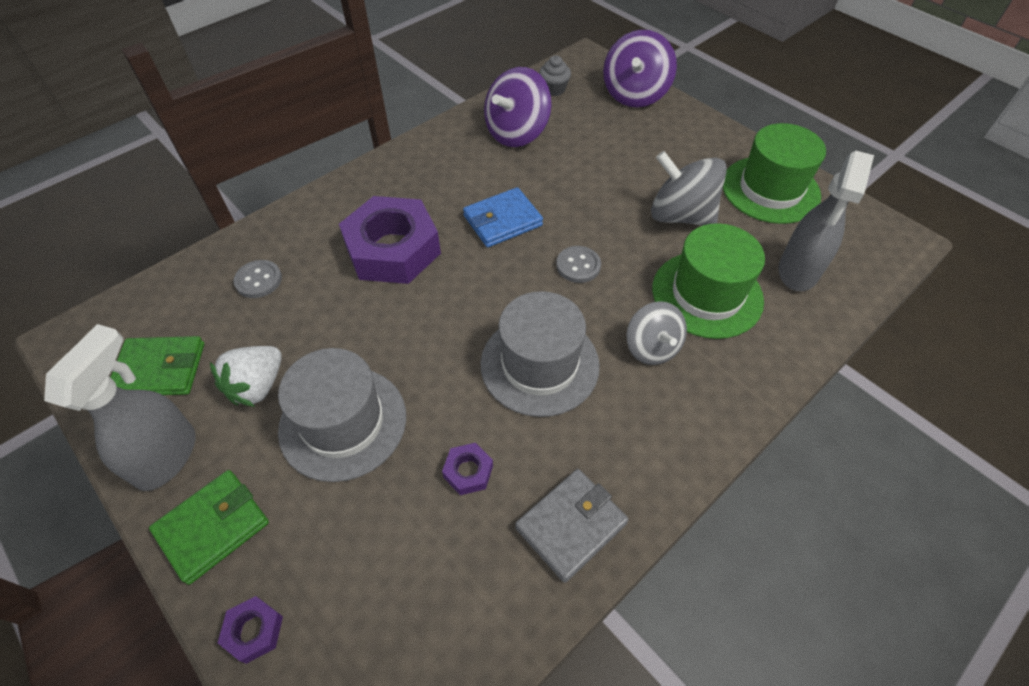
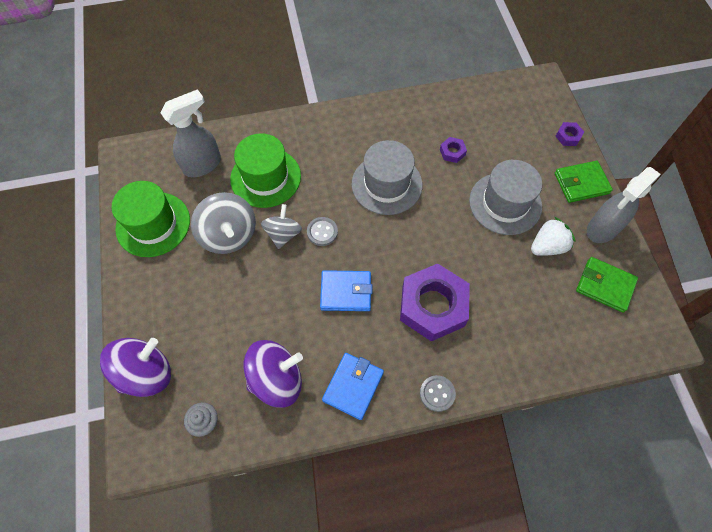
camera: 150 degrees left, 10 degrees up
grey button [234,260,282,298] -> grey button moved to [420,375,456,412]
grey wallet [515,469,629,583] -> none
grey spinning top [626,301,687,365] -> grey spinning top moved to [261,204,302,249]
none -> blue wallet [322,353,384,420]

